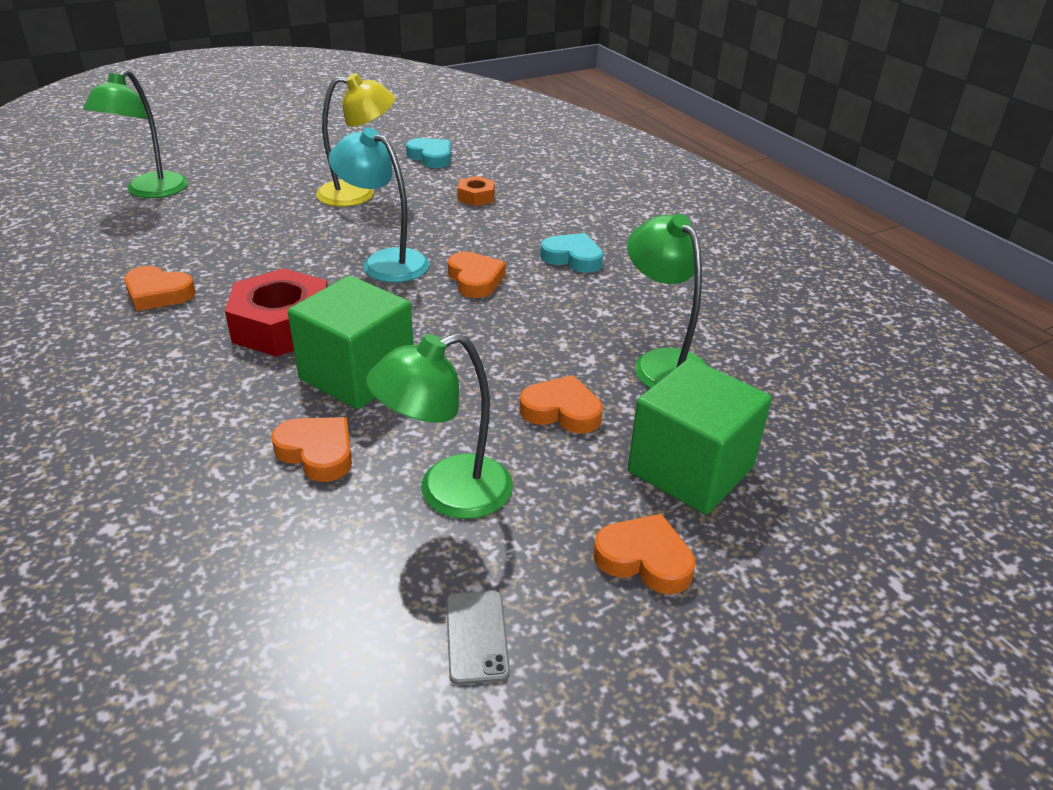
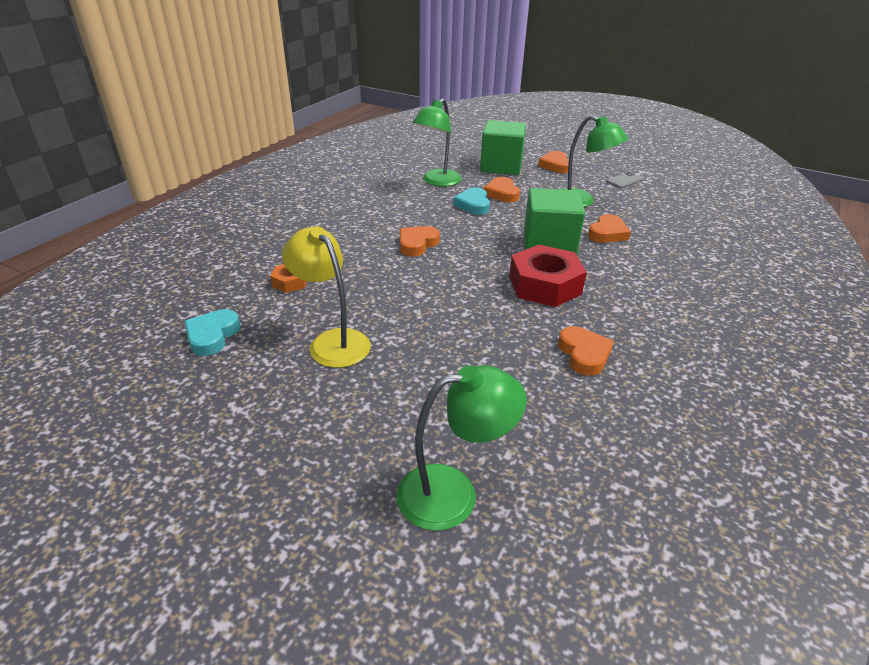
camera: 120 degrees left, 0 degrees up
orange heart [271,417,352,482] -> orange heart turned 150 degrees counterclockwise [588,214,631,243]
turquoise lamp [329,128,429,283] -> none
turquoise heart [540,233,603,273] -> turquoise heart moved to [453,187,490,215]

